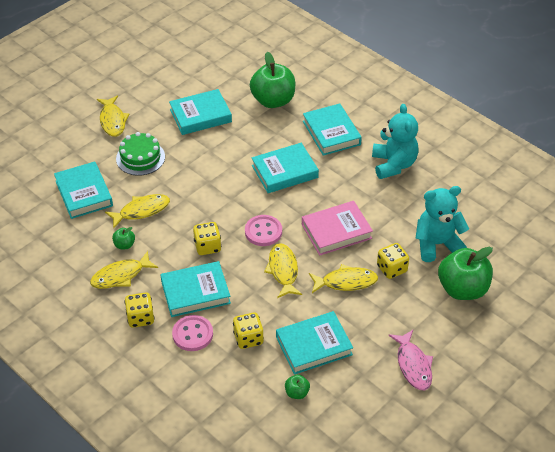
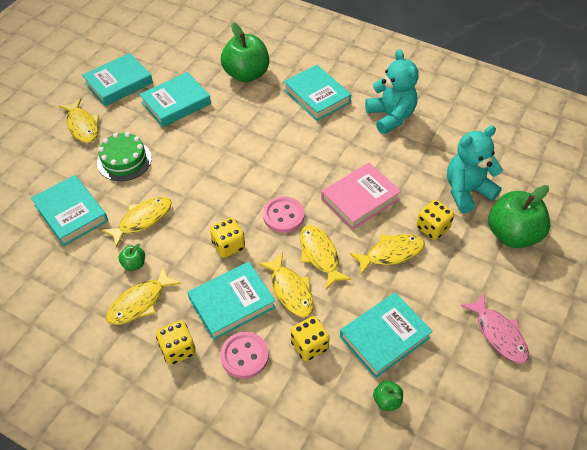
camera: 15 degrees left, 5 degrees up
turquoise book [252,143,319,193] -> turquoise book moved to [82,53,153,106]
none -> yellow fish [258,252,314,318]

